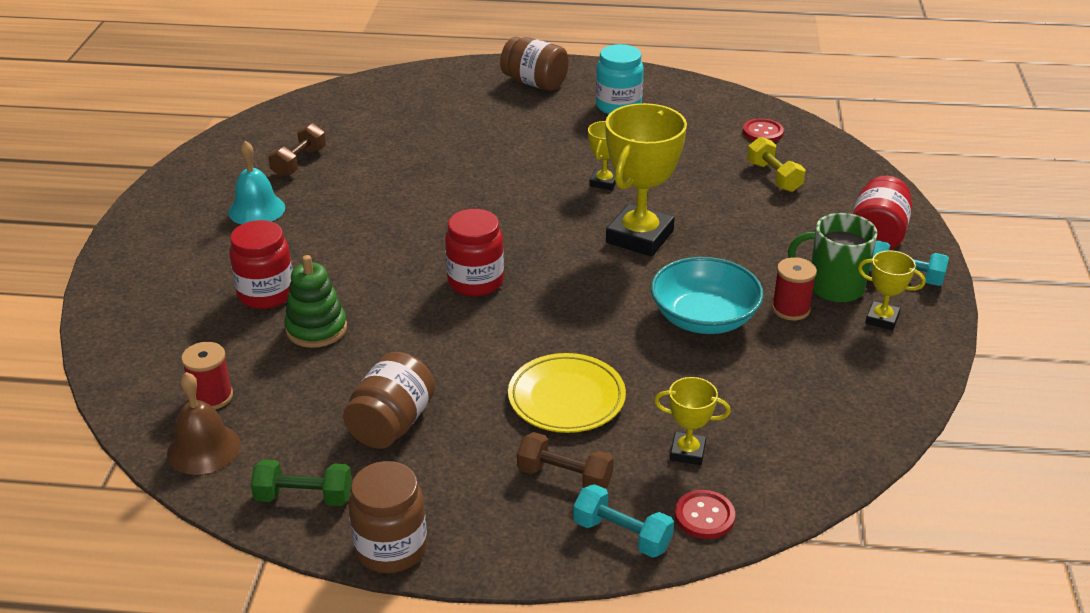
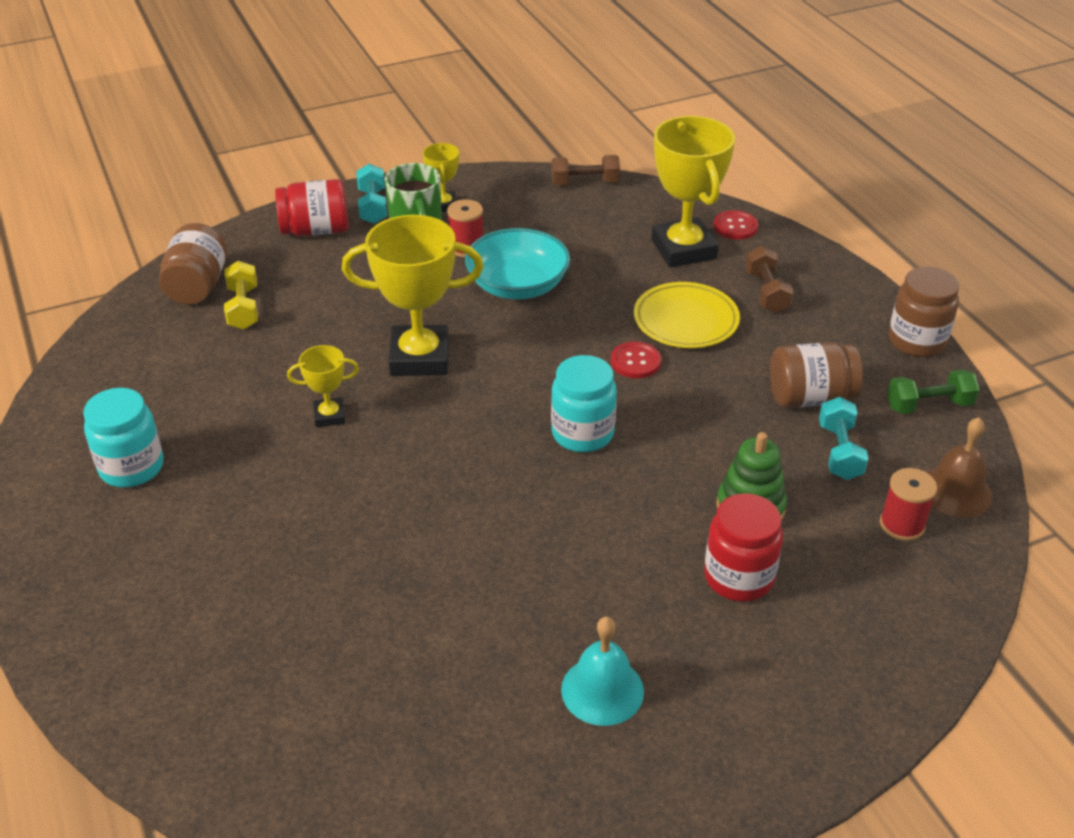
camera: 120 degrees left, 5 degrees up
green dumbbell [251,459,352,506] -> green dumbbell turned 75 degrees counterclockwise [887,369,979,414]
brown dumbbell [268,123,326,177] -> brown dumbbell moved to [551,155,620,185]
red jar [445,209,504,296] -> turquoise jar [551,355,617,452]
brown jar [500,37,569,91] -> brown jar moved to [159,223,227,305]
turquoise dumbbell [573,484,674,558] -> turquoise dumbbell moved to [819,397,869,480]
yellow trophy [654,377,731,465] -> yellow trophy [651,116,735,267], size x2.03
red button [743,118,784,142] -> red button moved to [611,342,661,378]
yellow dumbbell [747,137,805,192] -> yellow dumbbell turned 45 degrees counterclockwise [224,261,258,330]

